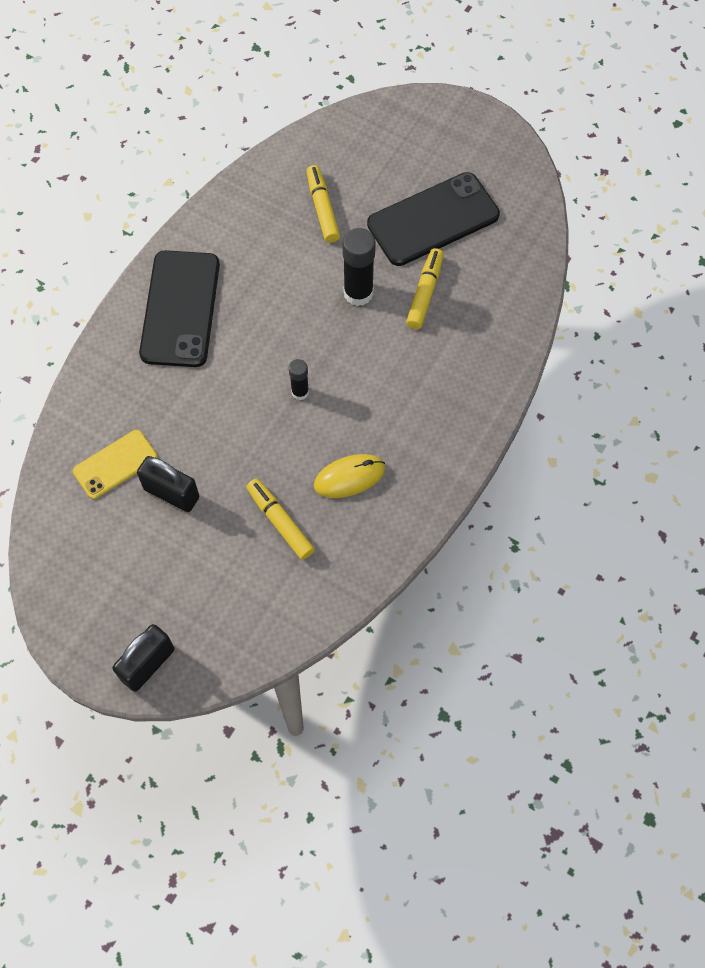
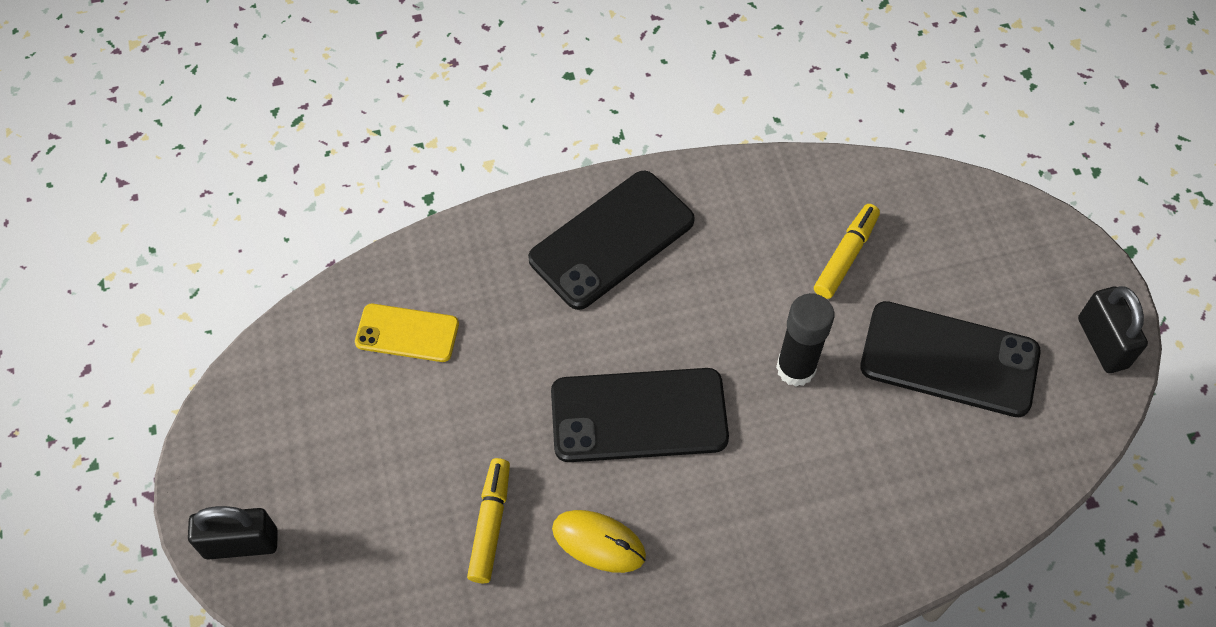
camera: 45 degrees right, 5 degrees down
black padlock [137,456,199,512] -> black padlock moved to [1078,286,1148,373]
black glue stick [289,359,309,400] -> black phone [551,368,729,462]
yellow marker [406,248,444,329] -> none

